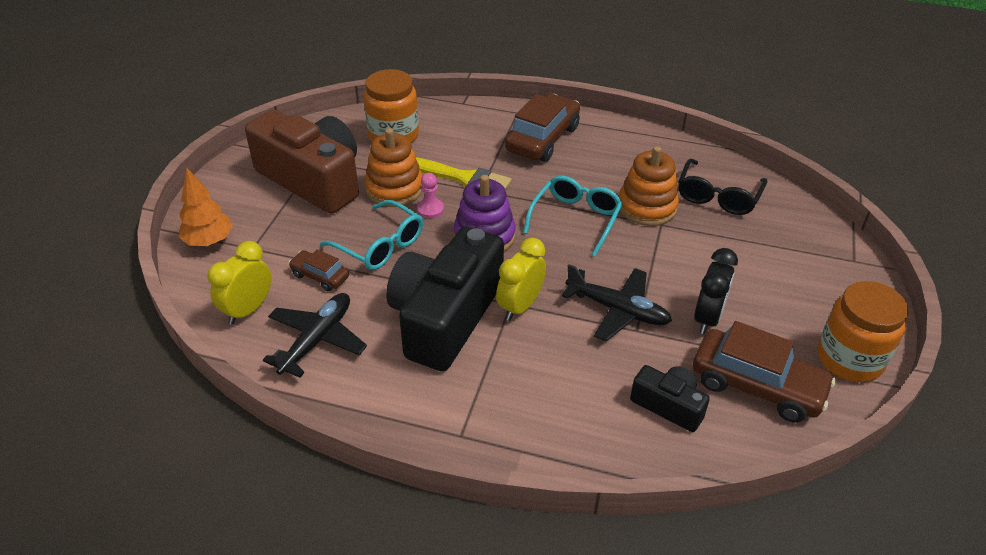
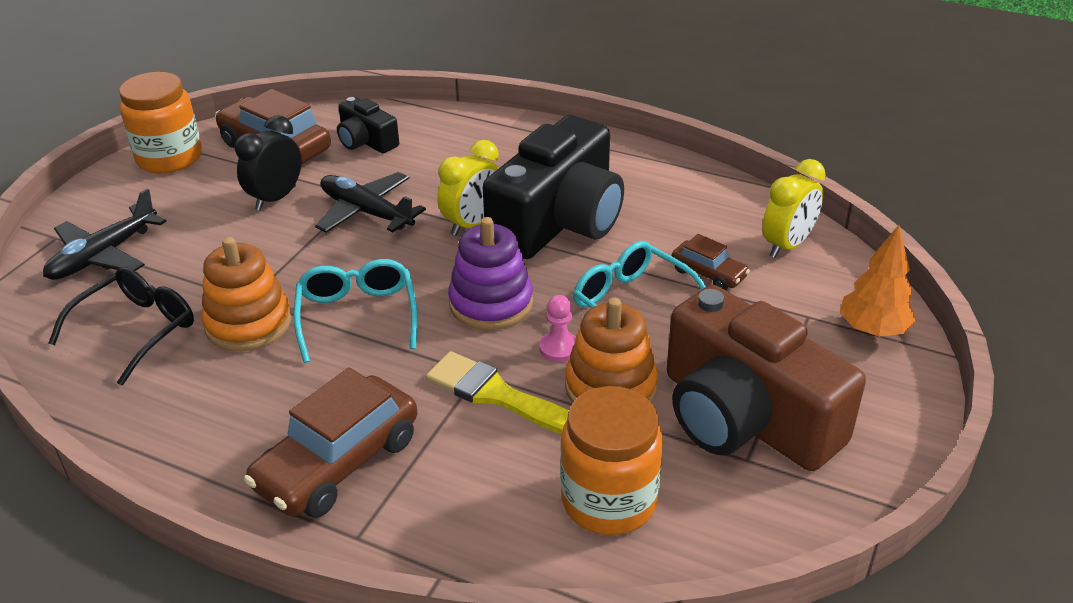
camera: 170 degrees left, 5 degrees down
black plane [263,293,367,378] -> black plane moved to [43,188,167,280]
turquoise glasses [523,175,623,256] -> turquoise glasses turned 135 degrees clockwise [294,259,418,363]

